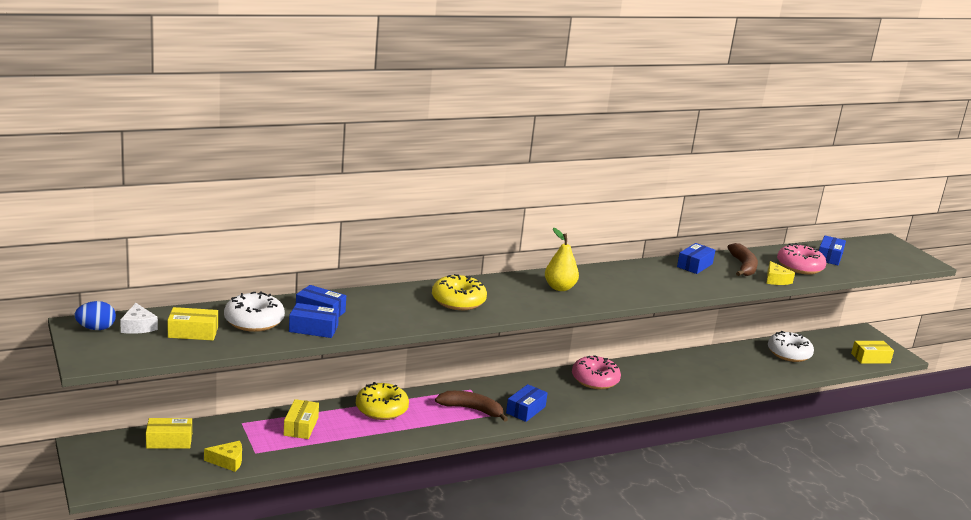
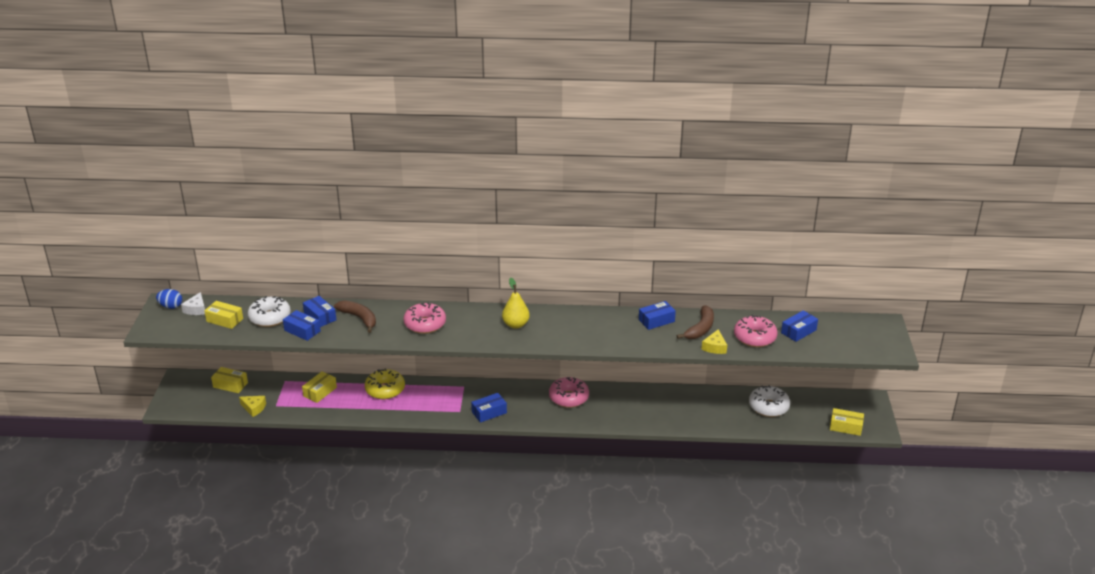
camera: 30 degrees right, 10 degrees up
yellow donut [432,274,487,310] -> pink donut [403,303,446,334]
brown banana [435,391,508,422] -> brown banana moved to [334,300,376,333]

